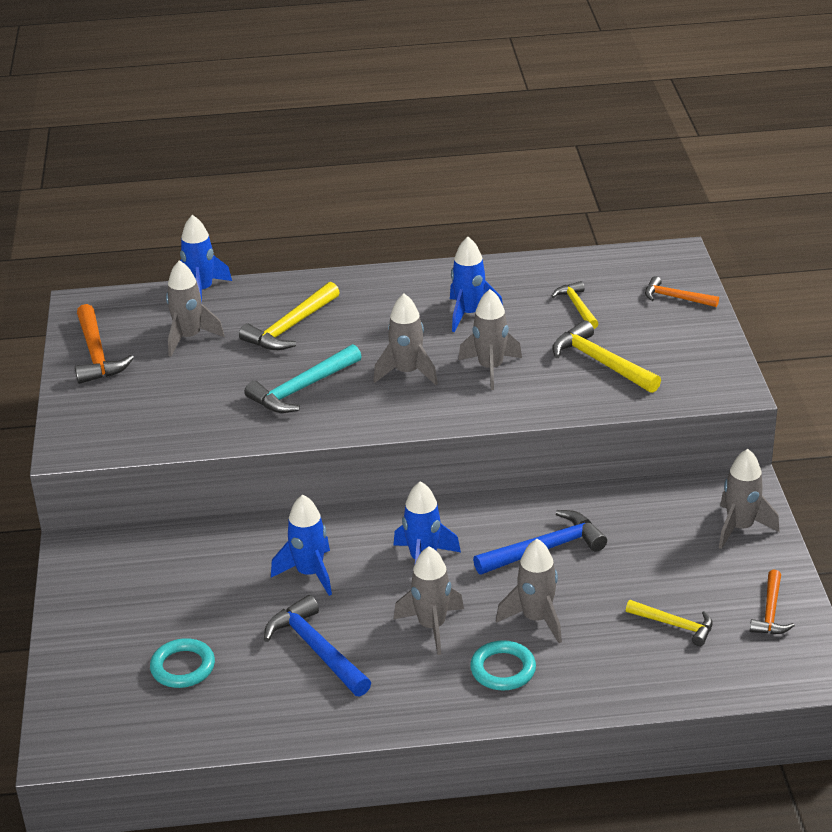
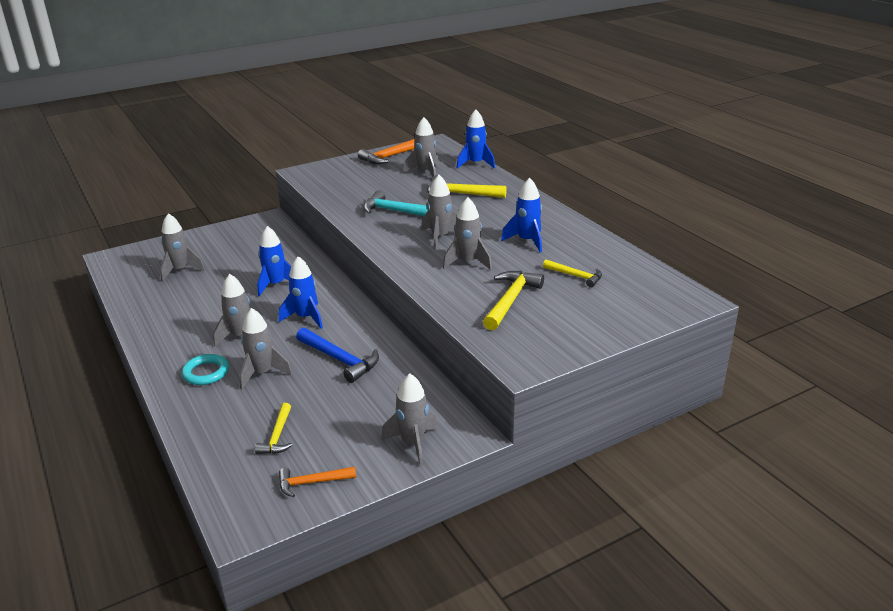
camera: 65 degrees right, 5 degrees down
turquoise ring [150,638,215,688] -> grey rocket [160,213,205,282]
blue hammer [264,595,371,696] -> none
yellow hammer [551,281,599,329] -> yellow hammer turned 75 degrees clockwise [543,260,602,288]
orange hammer [645,276,719,307] -> none

